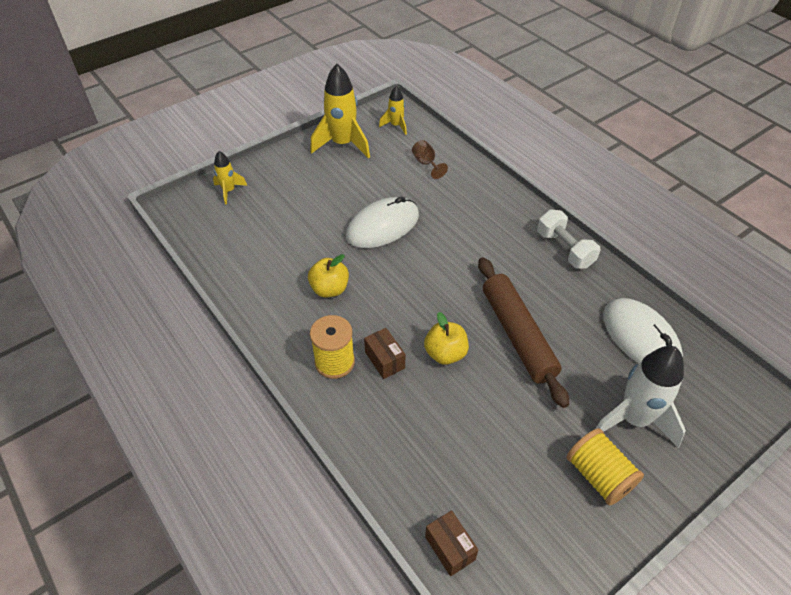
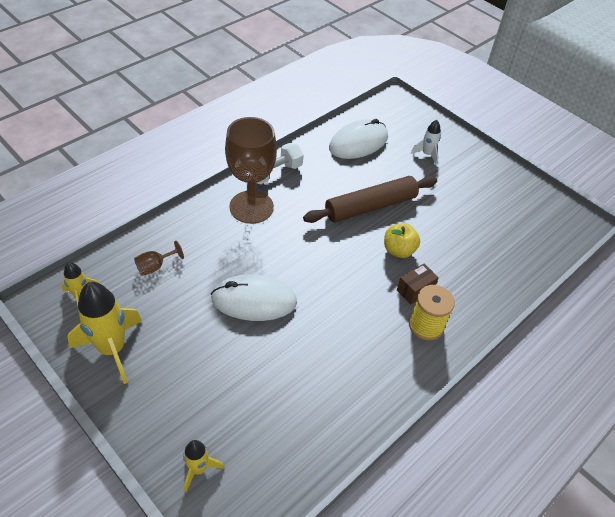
camera: 100 degrees left, 0 degrees up
yellow apple [308,254,349,297] -> none
white mouse [346,196,419,248] -> white mouse turned 45 degrees counterclockwise [211,274,297,321]
brown box [425,510,478,576] -> none
yellow spool [567,428,644,506] -> none
white rocket [595,346,686,448] -> white rocket [411,120,441,165], size x0.53
none -> brown goblet [225,117,277,224]

